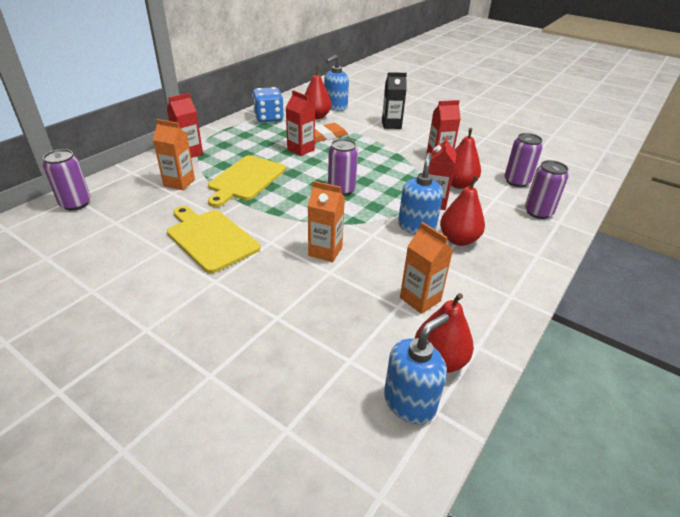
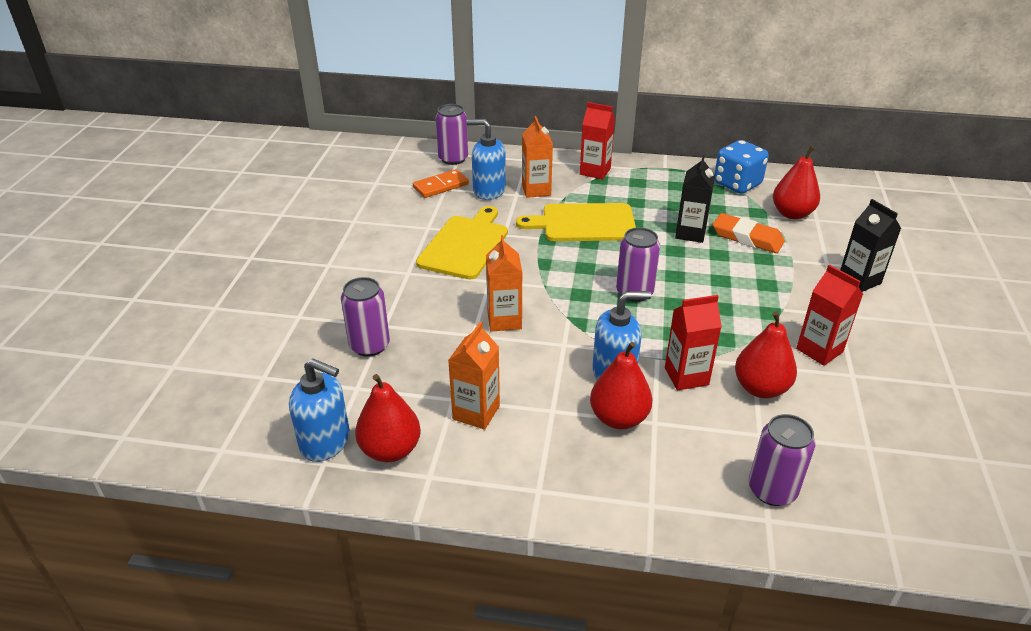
camera: 65 degrees right, 0 degrees up
red carton [285,90,315,156] -> black carton [675,155,715,243]
blue soap dispenser [324,55,349,111] -> blue soap dispenser moved to [466,119,506,200]
purple can [504,133,543,187] -> purple can moved to [341,277,390,357]
none -> orange domino [413,169,469,198]

